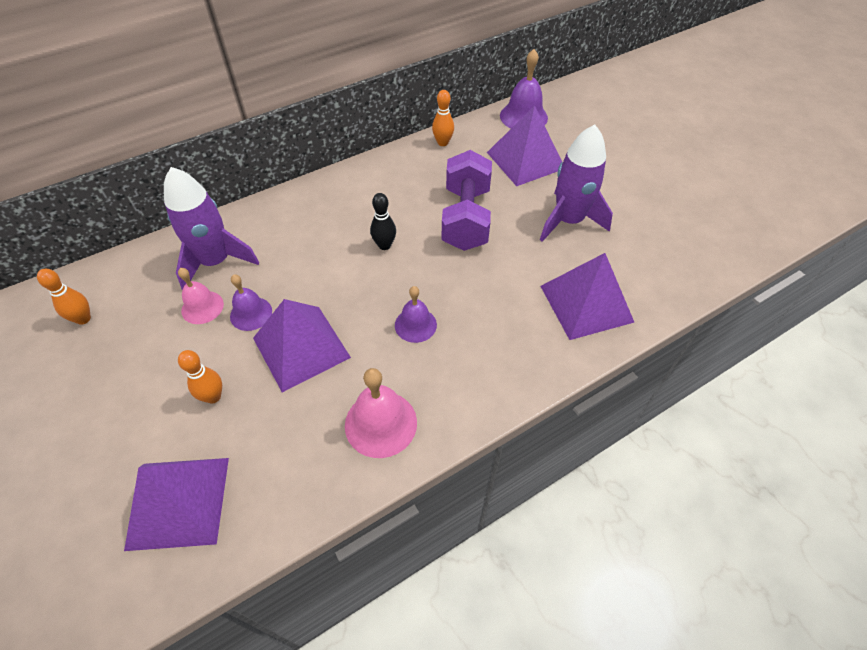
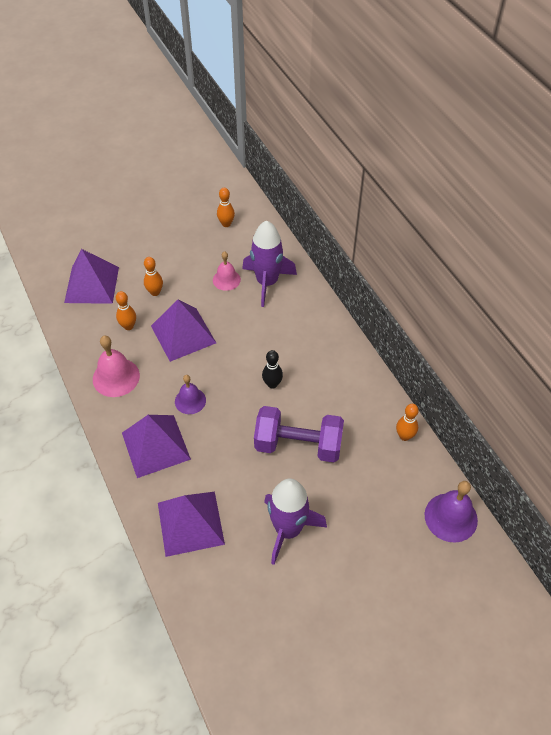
camera: 95 degrees right, 0 degrees up
purple bell [230,274,272,331] -> none
purple pyramid [487,106,562,186] -> purple pyramid moved to [122,415,191,478]
none -> orange bowling pin [116,291,136,330]

